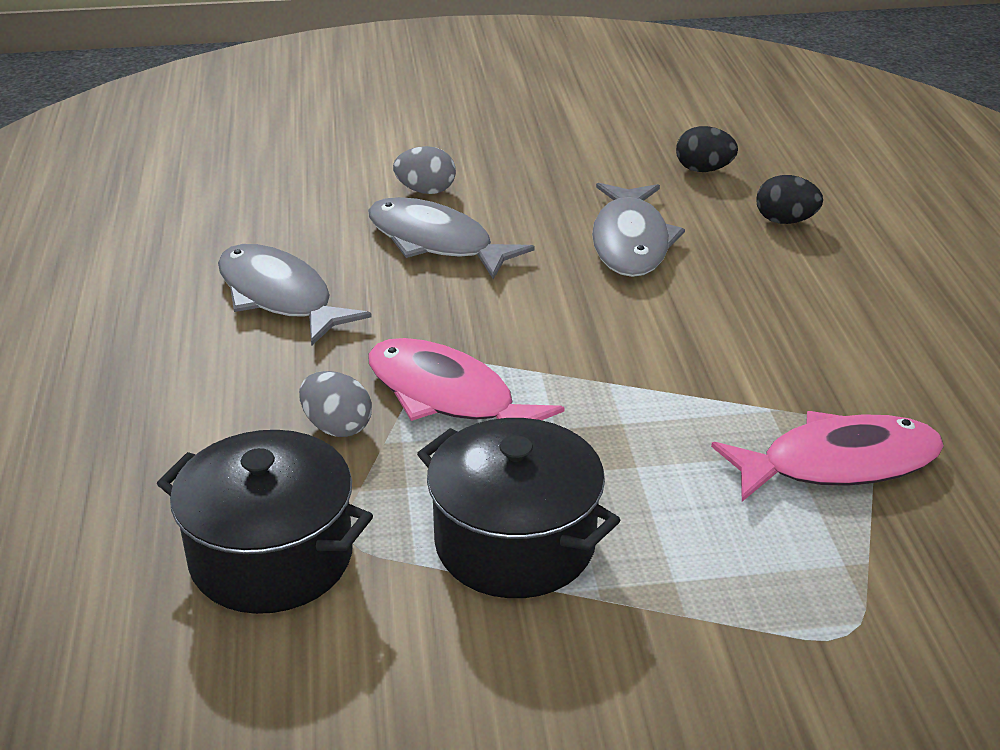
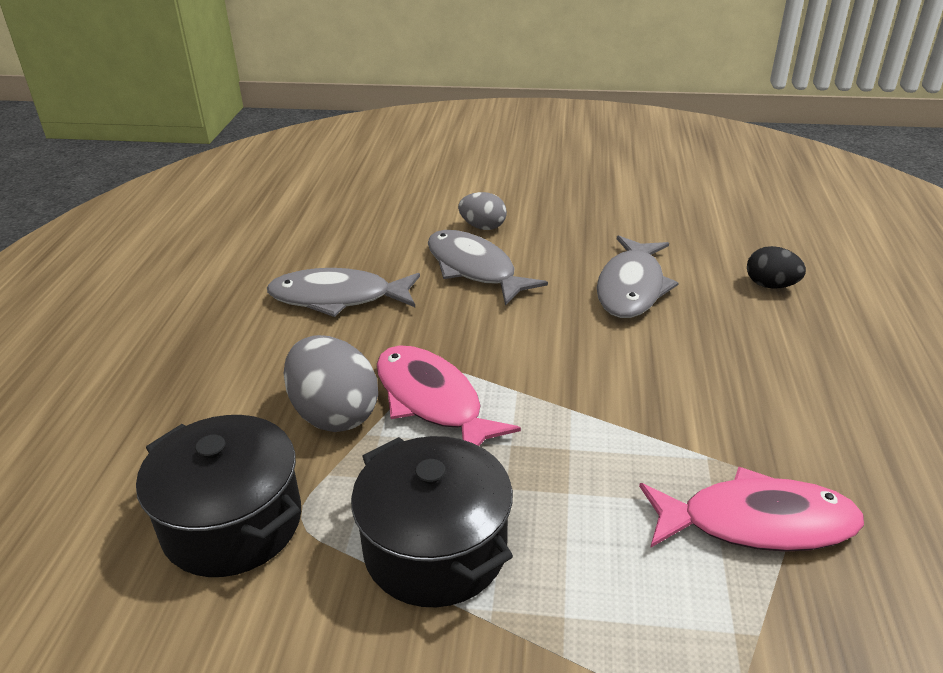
camera: 15 degrees right, 0 degrees up
grey fish [218,244,372,346] -> grey fish turned 60 degrees counterclockwise [267,268,420,317]
grey egg [299,371,372,437] -> grey egg [284,335,378,432], size x1.67
black egg [676,126,738,172] -> none

